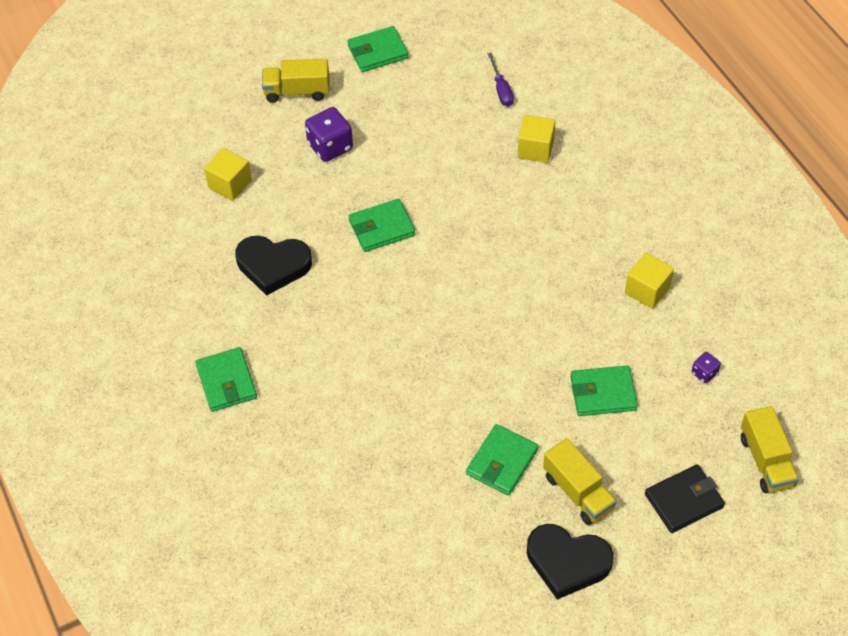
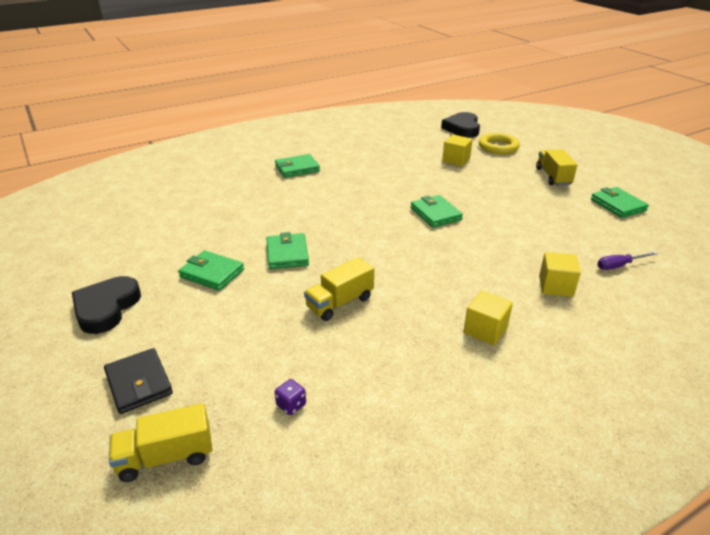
camera: 85 degrees right, 20 degrees down
black heart [235,236,312,296] -> black heart moved to [441,112,480,138]
purple dice [305,107,353,162] -> none
yellow truck [543,438,617,525] -> yellow truck moved to [304,257,374,321]
green wallet [570,365,638,416] -> green wallet moved to [266,232,309,269]
yellow cube [625,253,674,309] -> yellow cube moved to [464,291,513,346]
none -> yellow ring [479,133,520,154]

